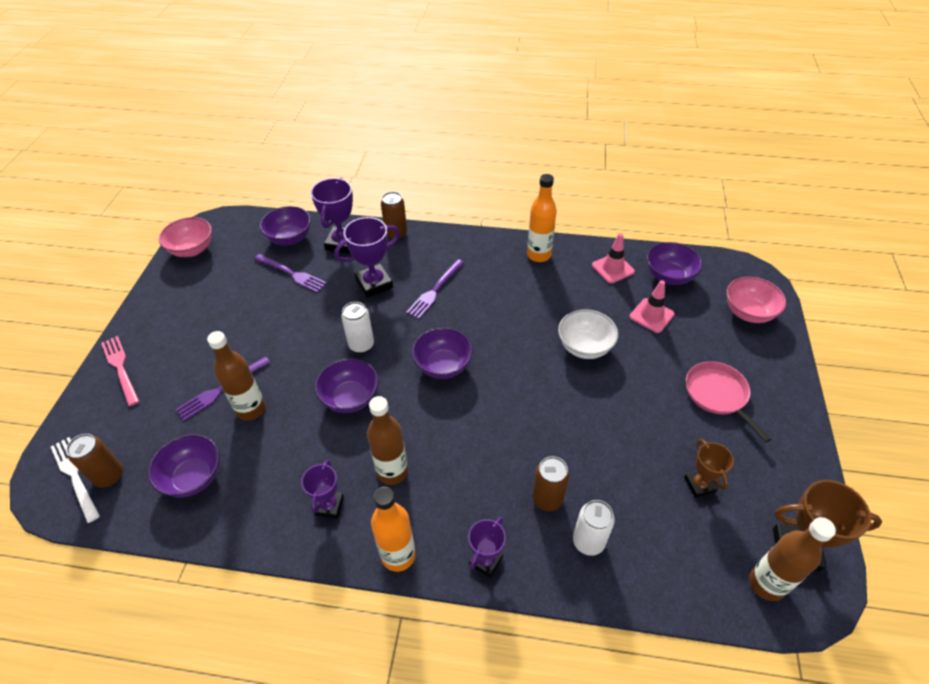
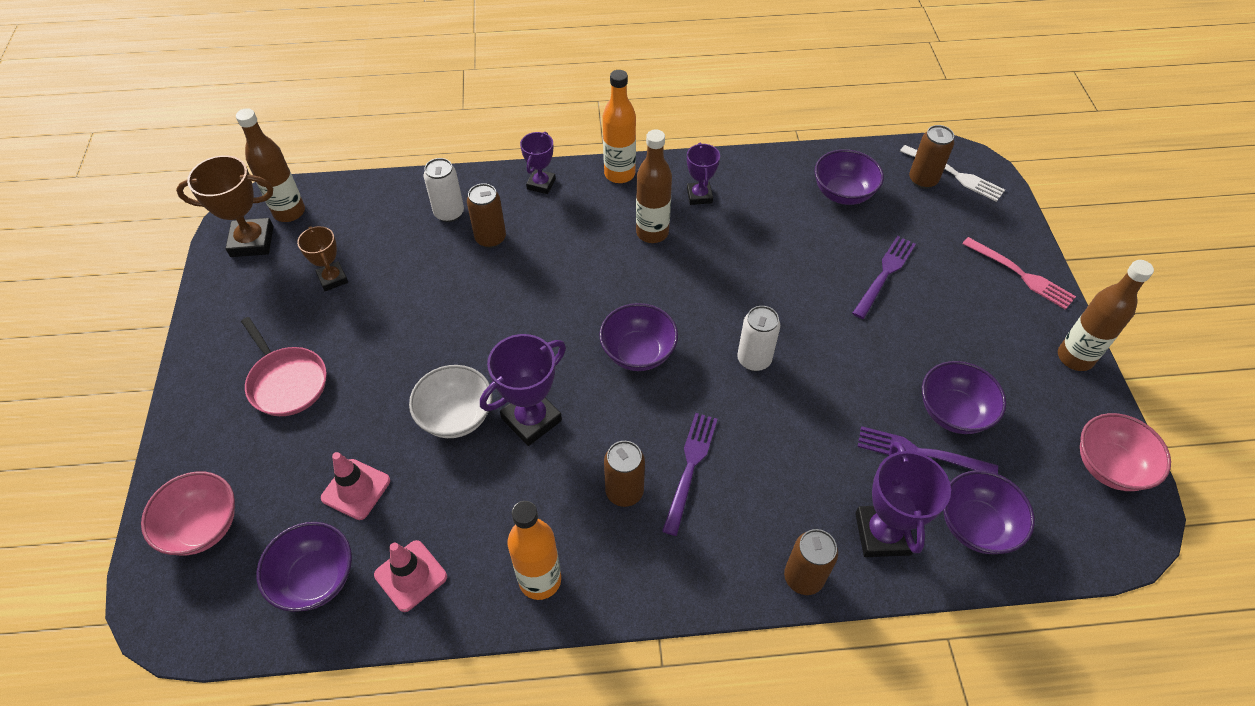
camera: 165 degrees right, 5 degrees up
brown bottle [207,331,265,421] -> brown bottle moved to [1058,260,1154,371]
purple bowl [315,359,379,413] -> purple bowl moved to [922,361,1006,434]
purple trophy [334,217,400,298] -> purple trophy moved to [480,334,566,446]
none -> brown can [604,441,645,507]

